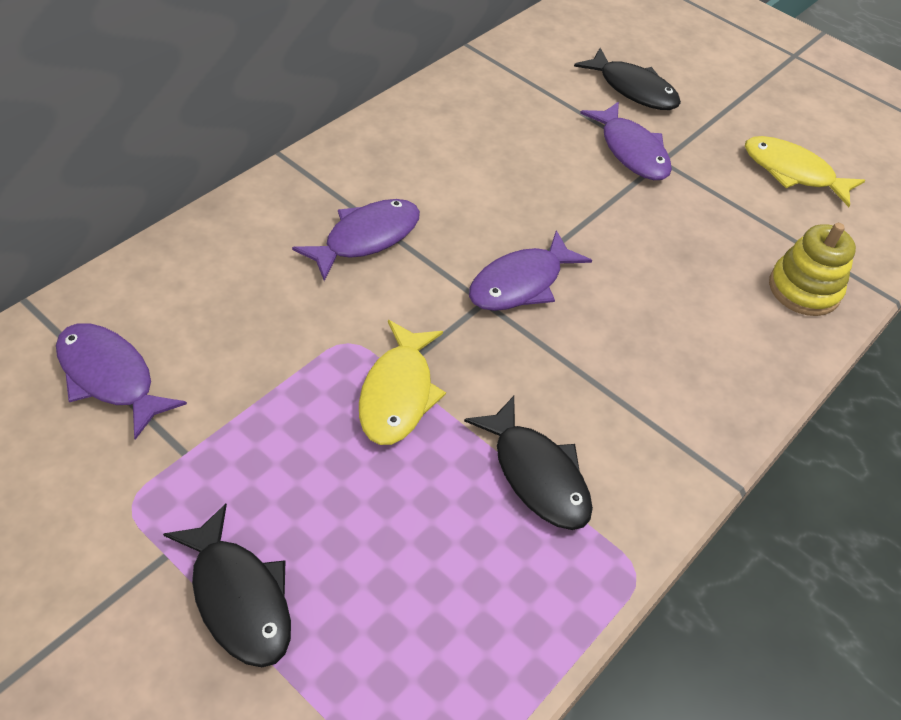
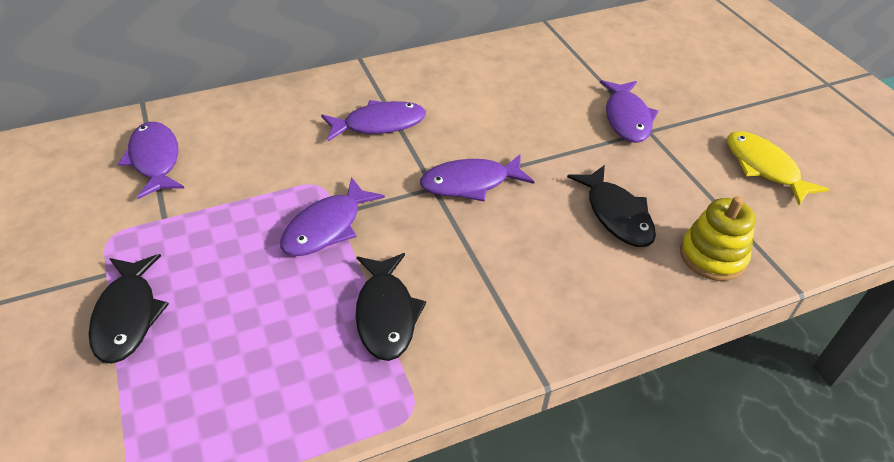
camera: 30 degrees right, 5 degrees down
yellow fish [359,320,446,445] -> purple fish [280,177,385,256]
black fish [574,48,681,110] -> black fish moved to [567,165,656,247]

